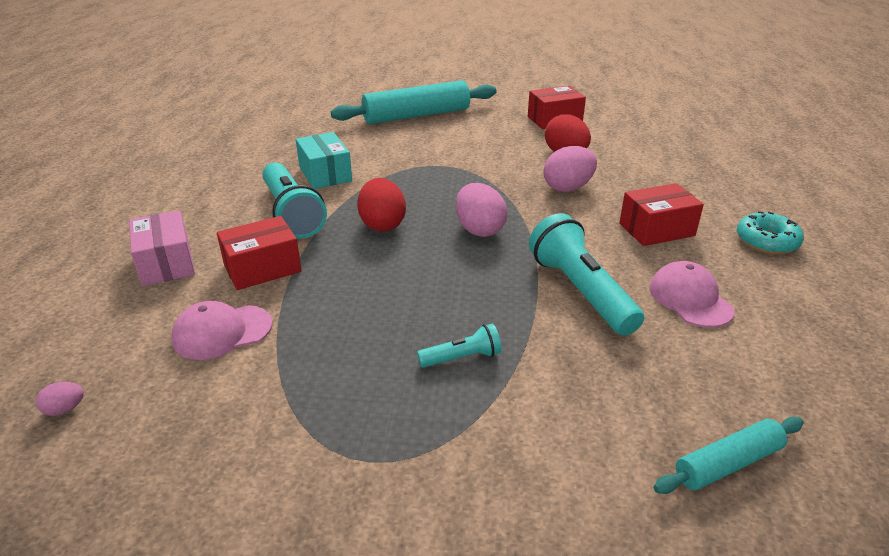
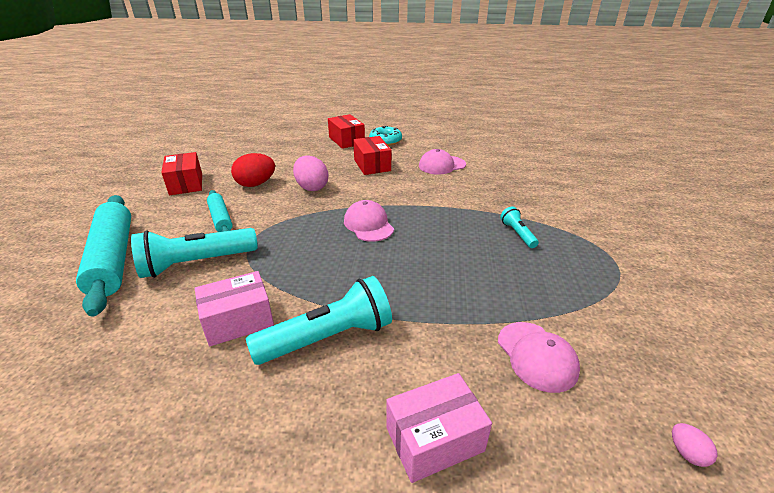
camera: 90 degrees left, 0 degrees up
red box [217,216,302,290] -> red box moved to [328,114,365,149]
turquoise box [296,132,352,189] -> pink box [195,271,274,346]
red egg [357,178,406,232] -> none
pink egg [456,183,507,237] -> pink cap [344,200,394,242]
turquoise flashlight [529,213,644,336] -> turquoise flashlight moved to [131,228,258,278]
turquoise rolling pin [654,417,804,494] -> turquoise rolling pin moved to [207,190,233,232]

